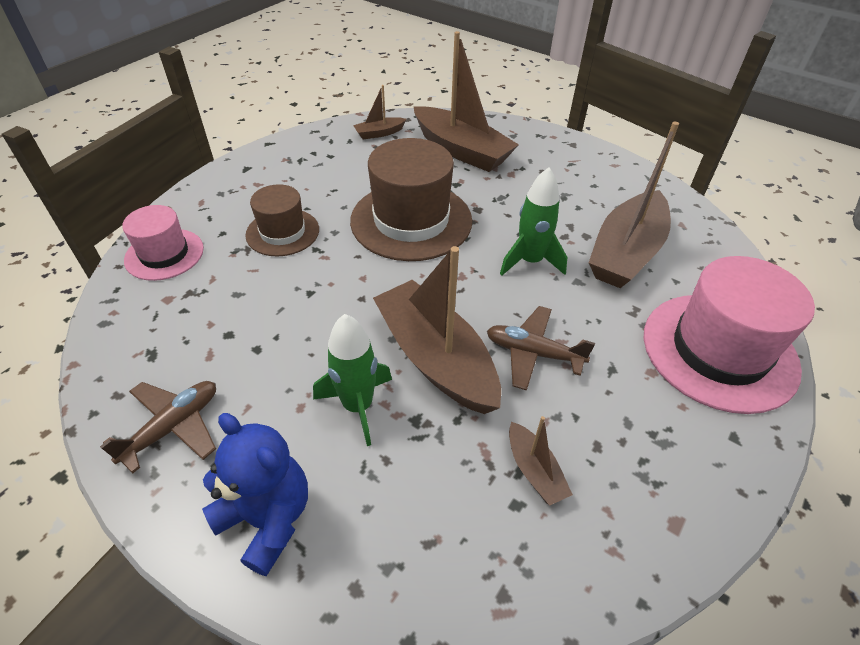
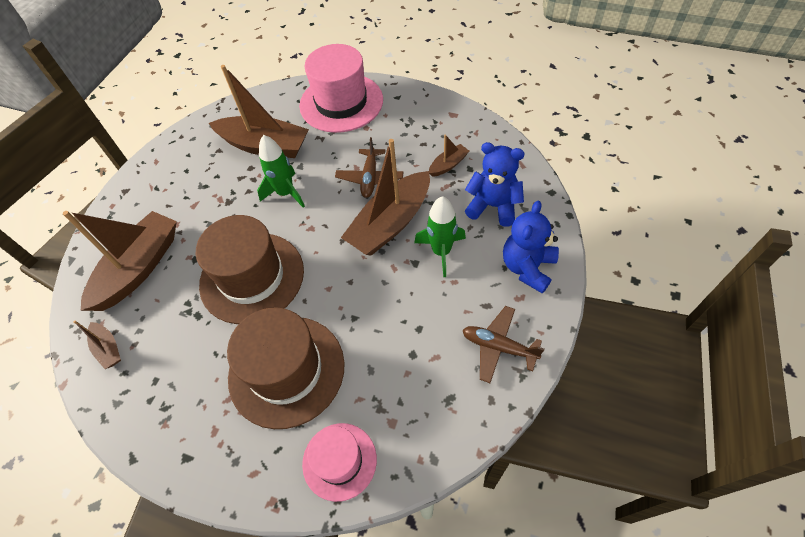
camera: 100 degrees left, 10 degrees up
brown hat [245,184,319,256] -> brown hat [227,308,345,429], size x1.72
none -> blue teddy bear [465,142,525,227]

